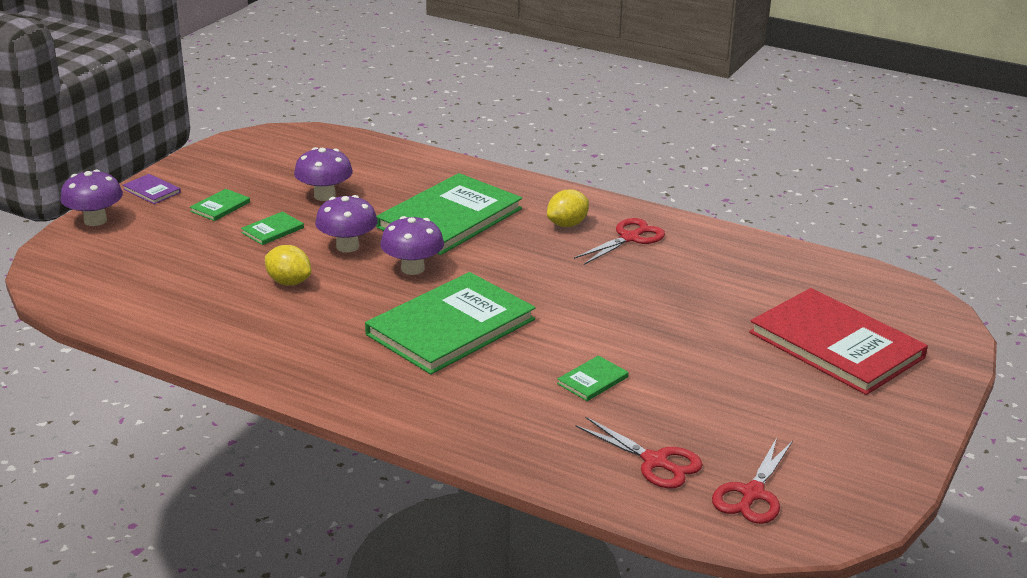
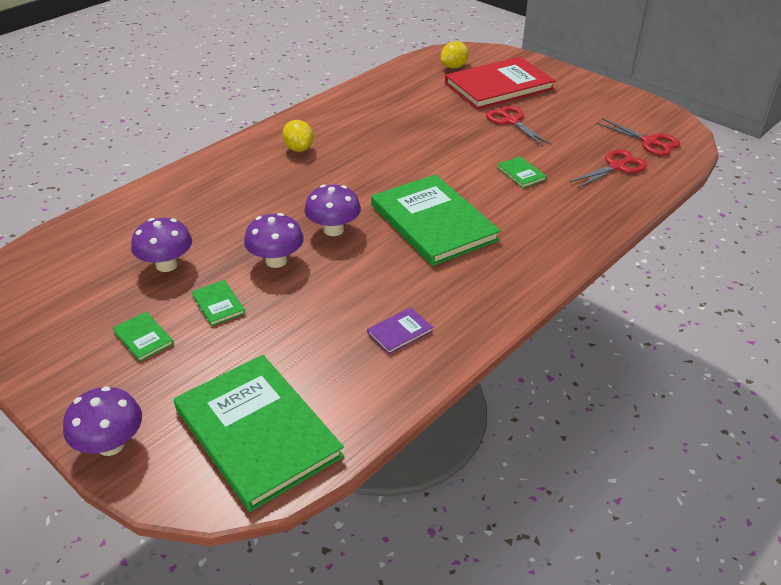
camera: 75 degrees left, 10 degrees up
purple book [123,174,181,204] -> purple book moved to [367,307,433,354]
yellow lemon [265,245,311,286] -> yellow lemon moved to [440,41,469,69]
green book [376,173,522,255] -> green book moved to [174,355,344,512]
red scissors [574,218,665,265] -> red scissors moved to [486,105,551,146]

